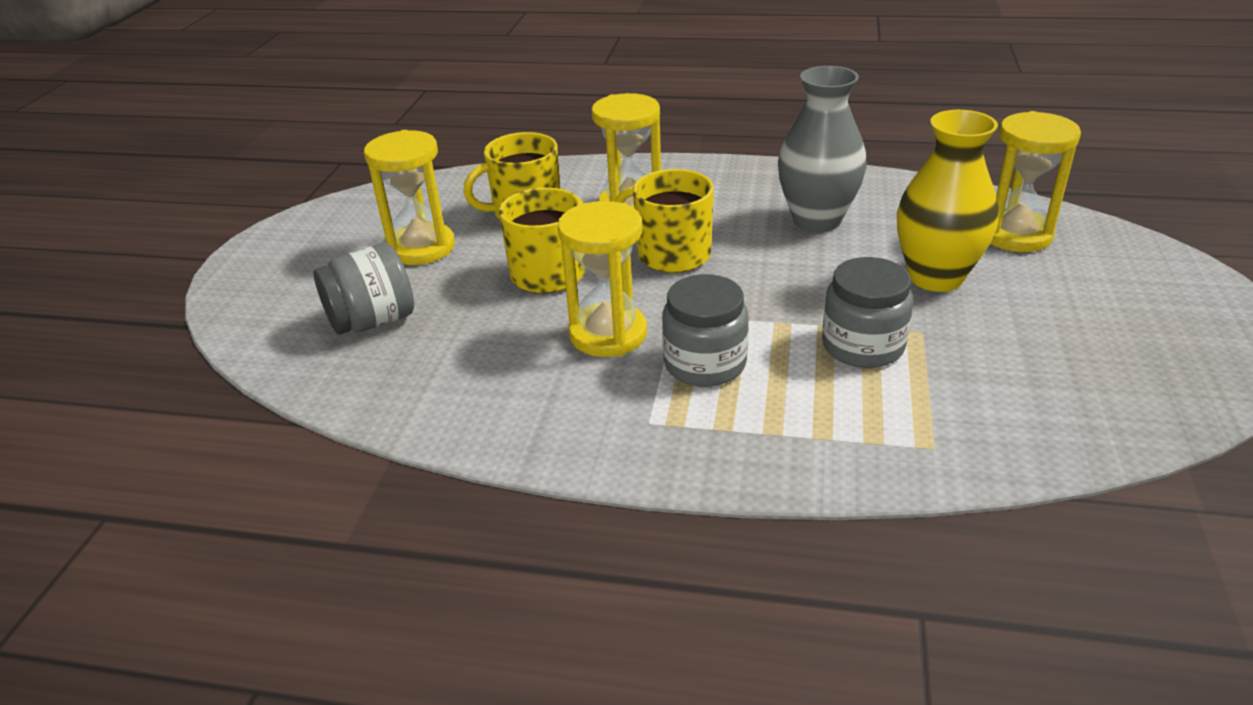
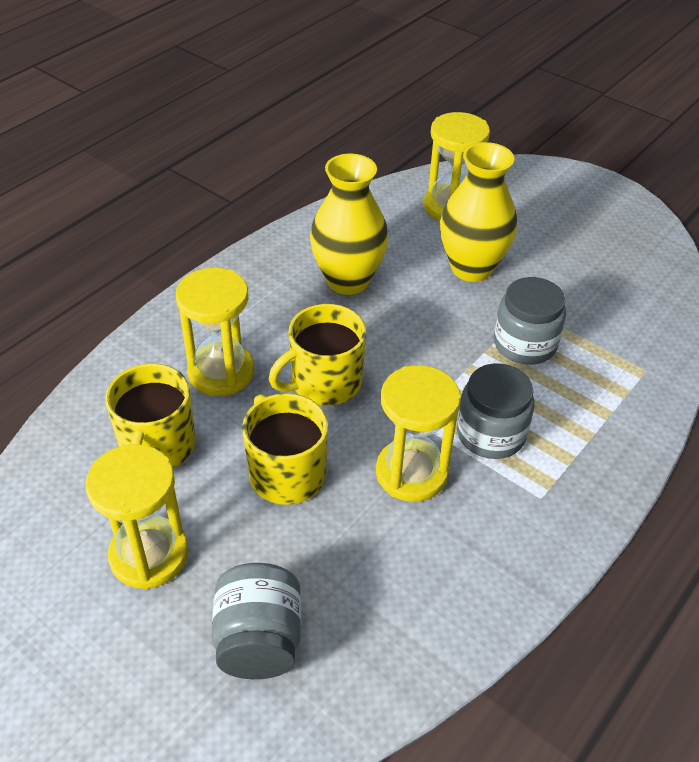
camera: 65 degrees left, 10 degrees up
grey vase [778,66,867,232] -> yellow vase [310,154,389,295]

